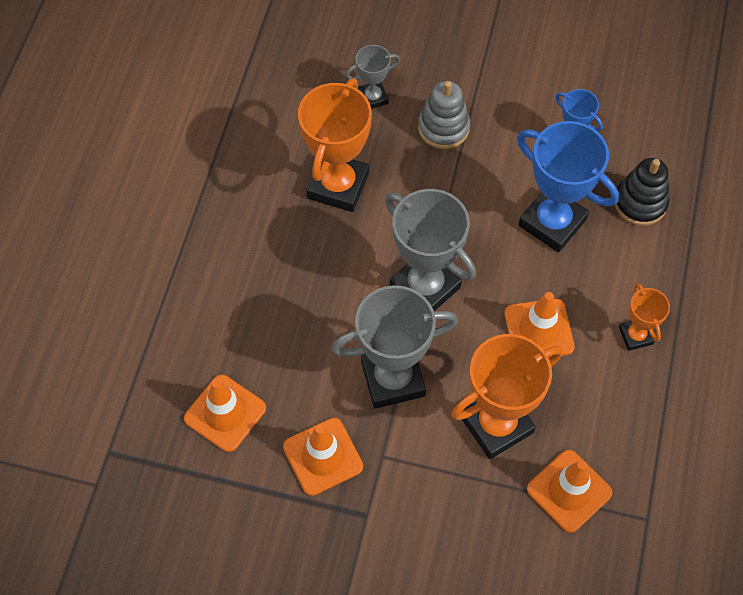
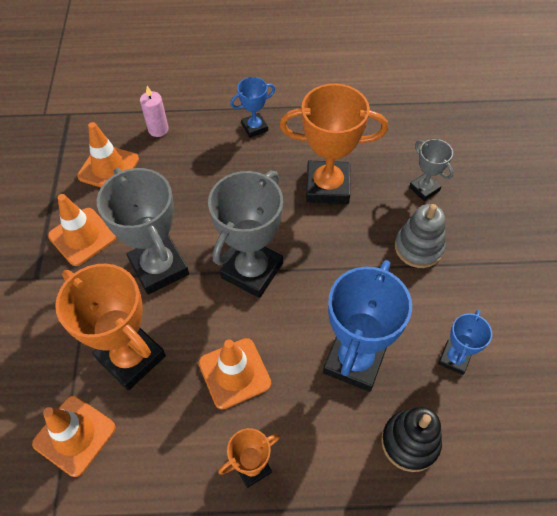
camera: 75 degrees right, 5 degrees down
none -> pink candle [140,86,168,137]
none -> blue trophy [230,77,275,138]

